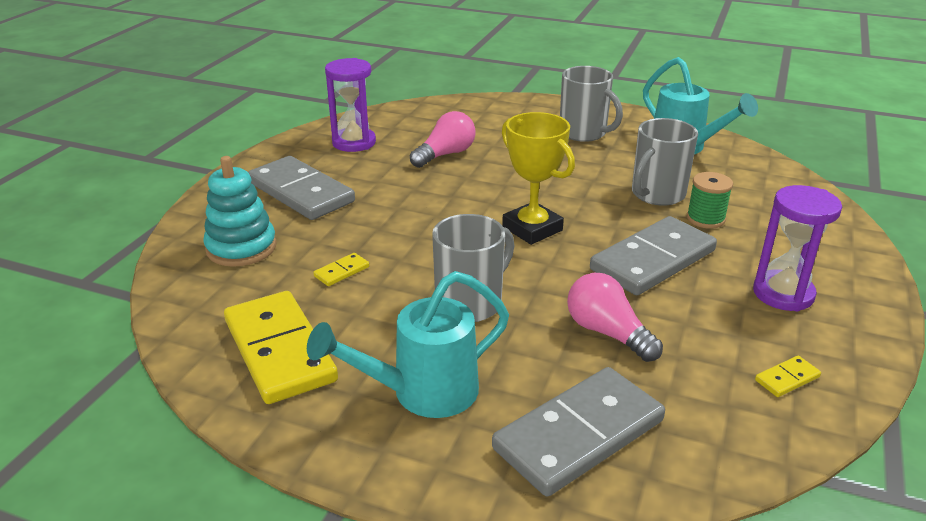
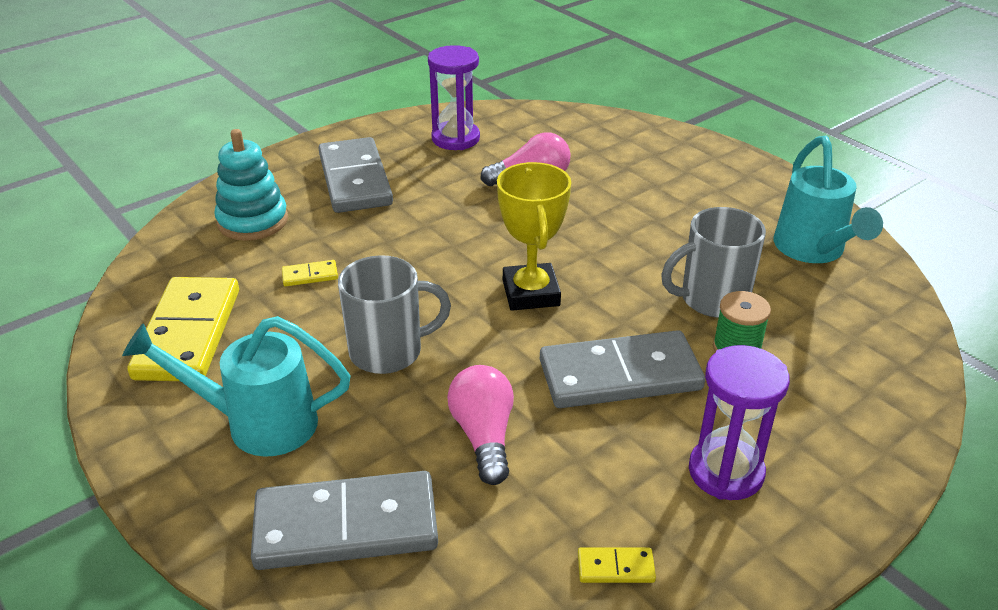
camera: 30 degrees right, 5 degrees up
grey mug [560,66,623,142] -> none

